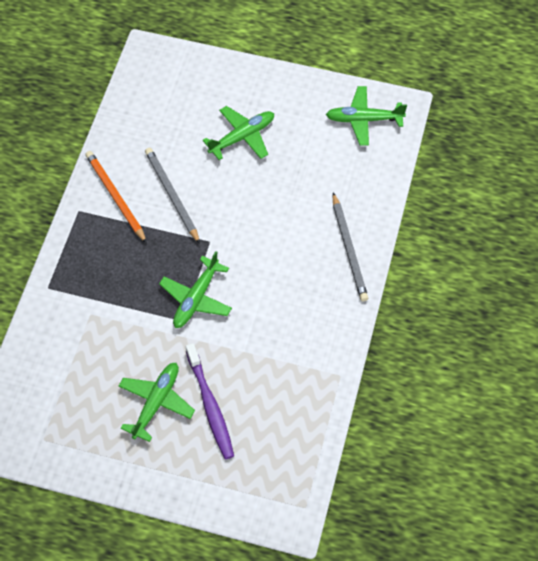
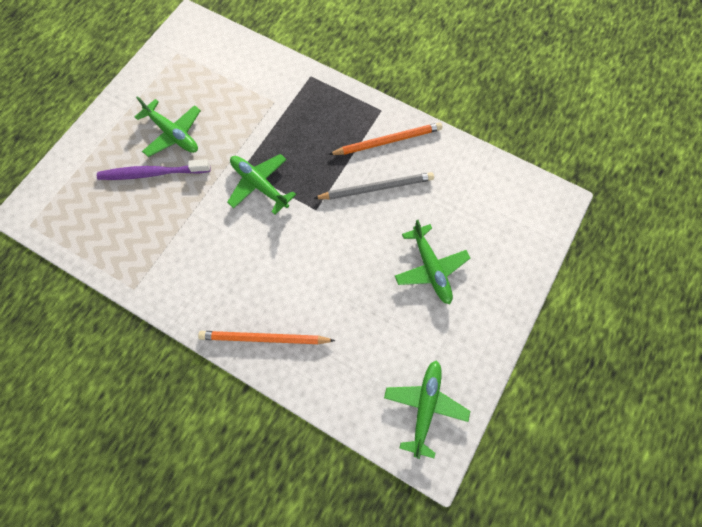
camera: 105 degrees right, 10 degrees up
grey pencil [333,193,368,301] -> orange pencil [198,331,336,344]

